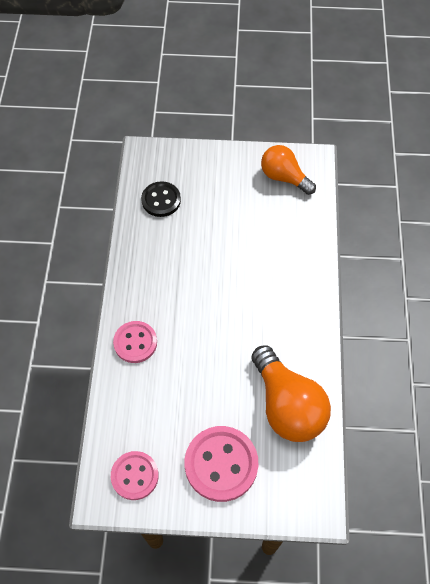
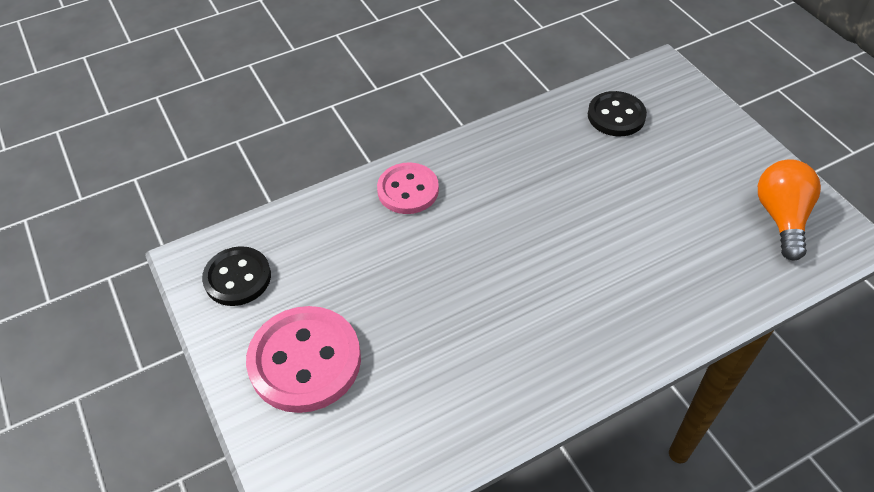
camera: 60 degrees right, 10 degrees down
pink button [111,451,159,500] -> black button [202,246,271,306]
orange light bulb [251,345,331,442] -> none

